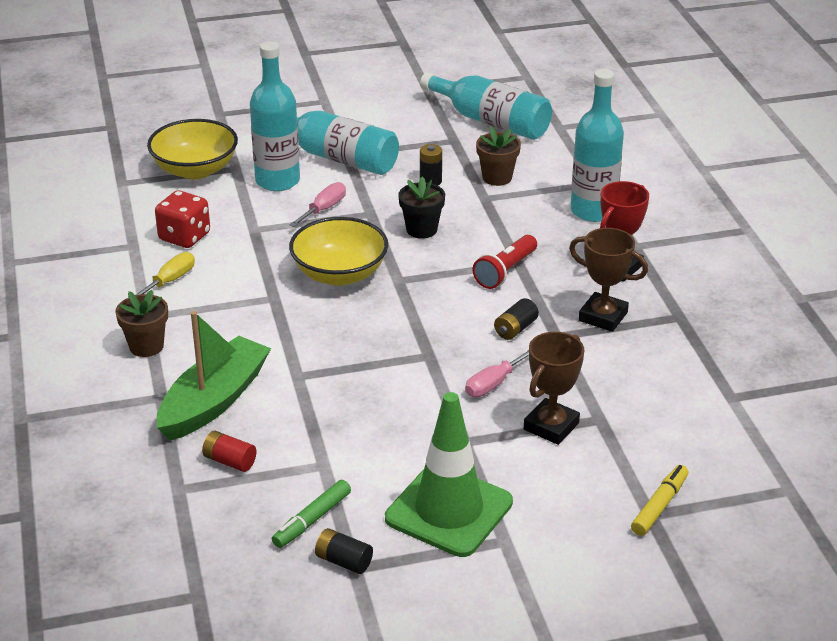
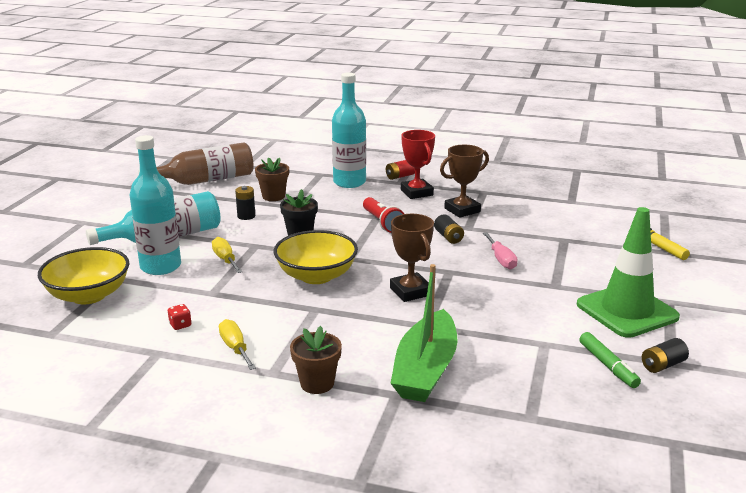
camera: 60 degrees left, 10 degrees down
red dice [155,190,210,248] -> red dice [168,304,192,330], size x0.47
green boat [157,311,271,441] -> green boat turned 135 degrees counterclockwise [390,264,458,402]
red battery [202,431,257,472] -> red battery moved to [386,160,415,180]
pink screwdriver [290,182,346,227] -> yellow screwdriver [212,237,242,273]
turquoise bottle [420,72,552,140] -> brown bottle [138,142,254,185]
brown trophy [524,332,584,445] -> brown trophy moved to [390,214,434,302]

